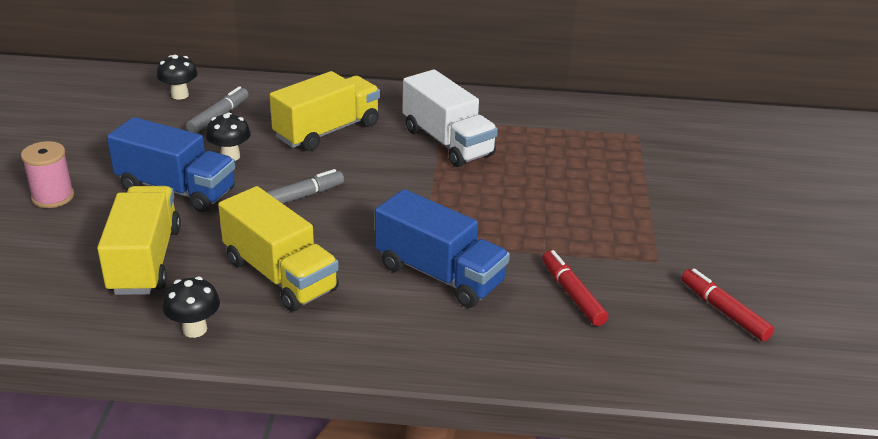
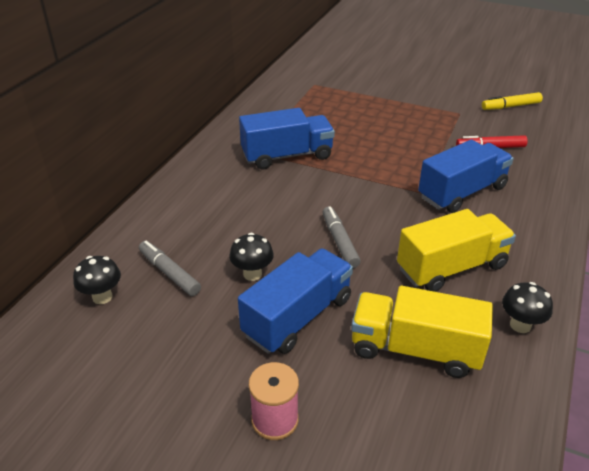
camera: 70 degrees left, 5 degrees up
yellow truck [270,71,380,151] -> none
white truck [403,69,498,167] -> blue truck [239,108,335,169]
red marker [681,269,774,341] -> yellow marker [482,92,543,110]

